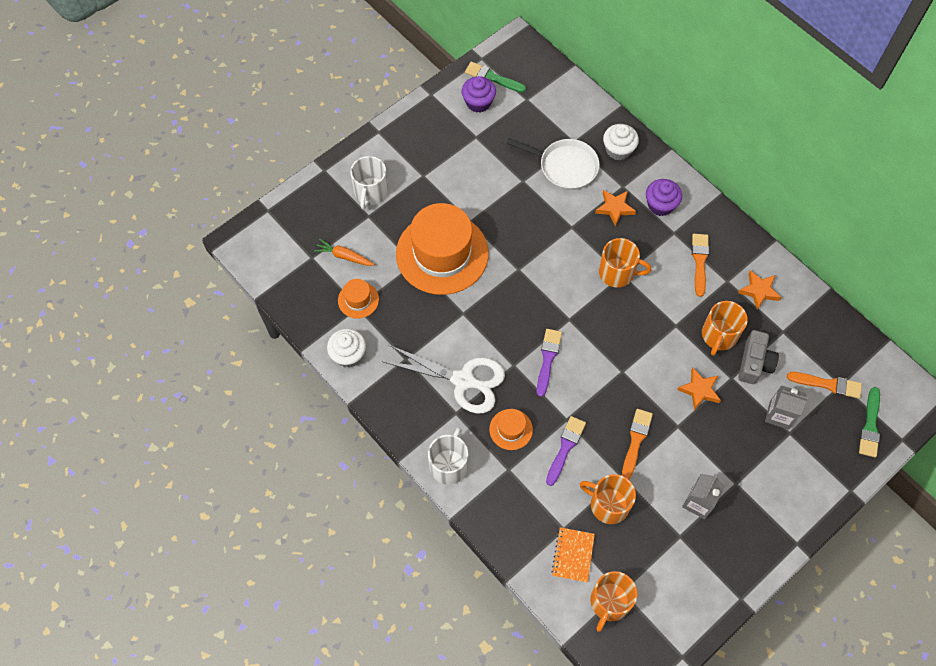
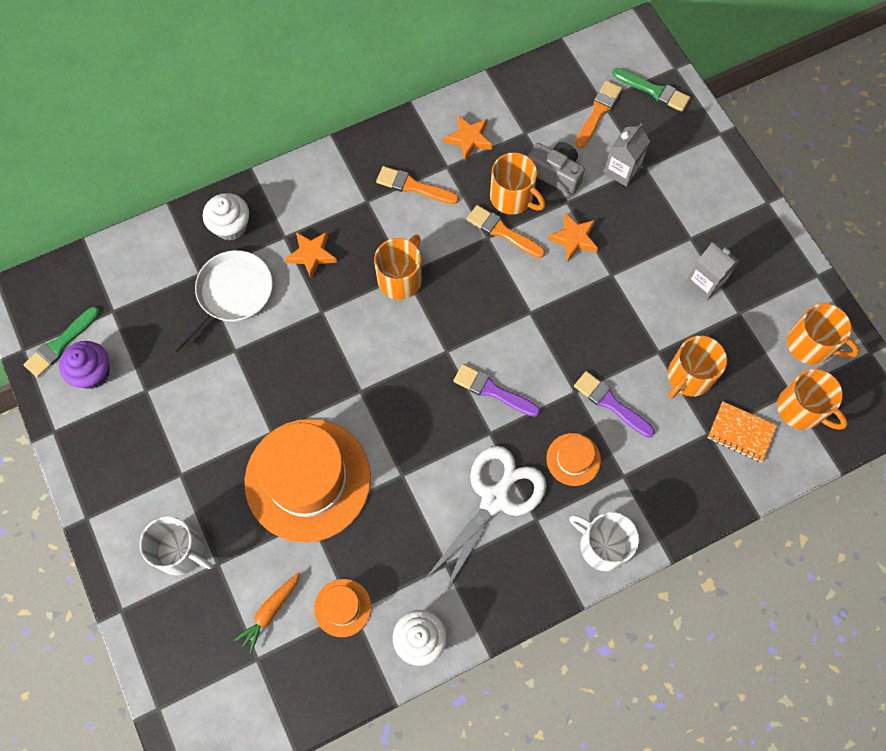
camera: 75 degrees left, 5 degrees up
orange brush [622,409,653,480] -> orange brush moved to [467,205,545,258]
purple cupcake [646,179,682,216] -> none
none -> orange mug [787,303,860,365]

